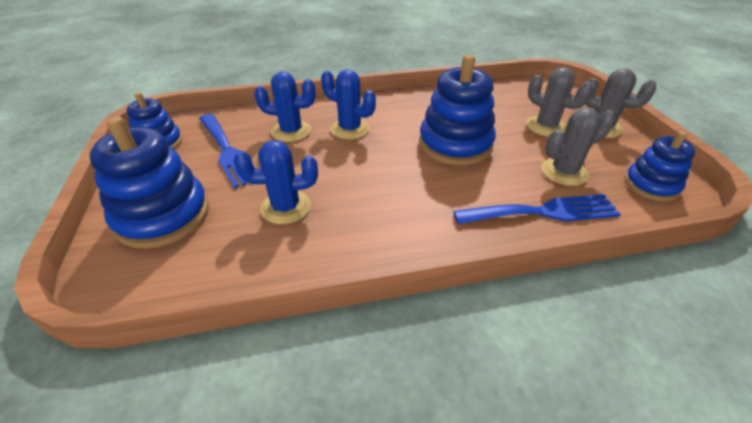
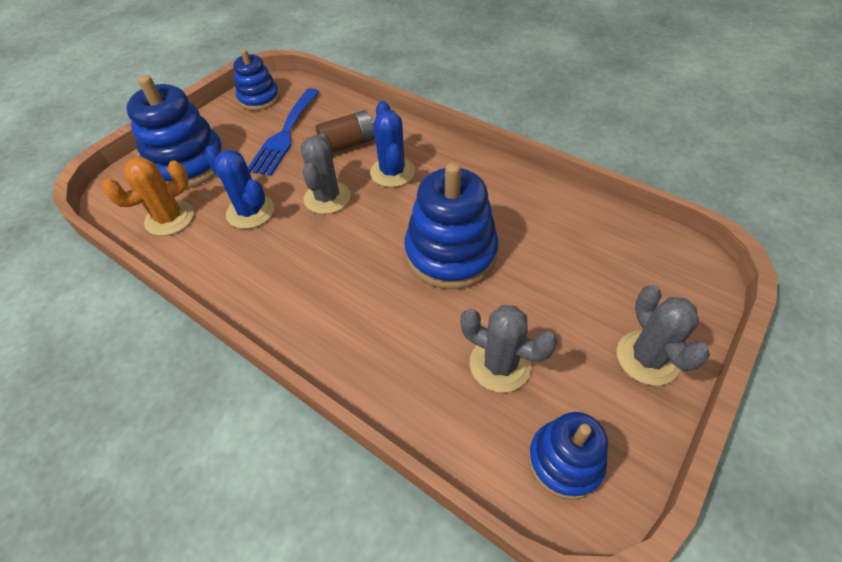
camera: 50 degrees right, 10 degrees up
blue cactus [254,72,316,142] -> brown battery [316,110,375,153]
blue fork [454,194,621,224] -> none
grey cactus [526,67,593,137] -> grey cactus moved to [300,133,351,214]
none -> orange cactus [102,157,194,236]

